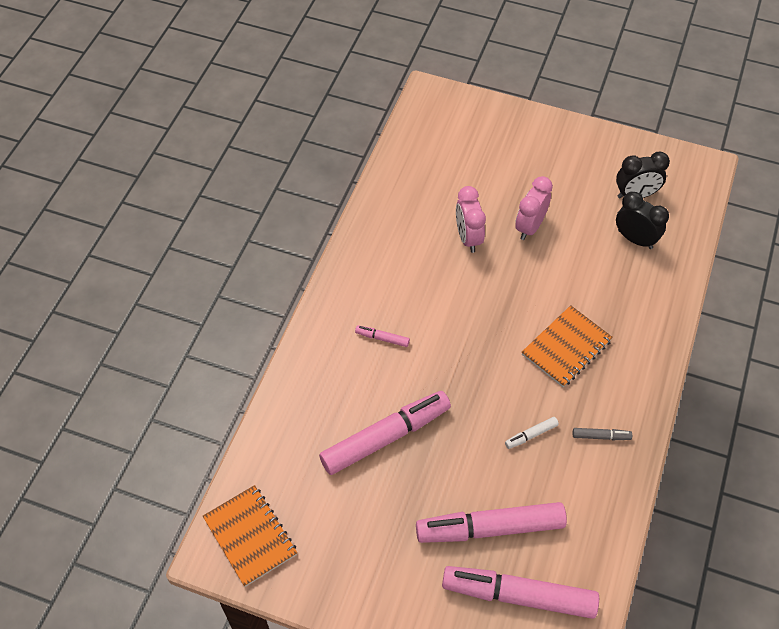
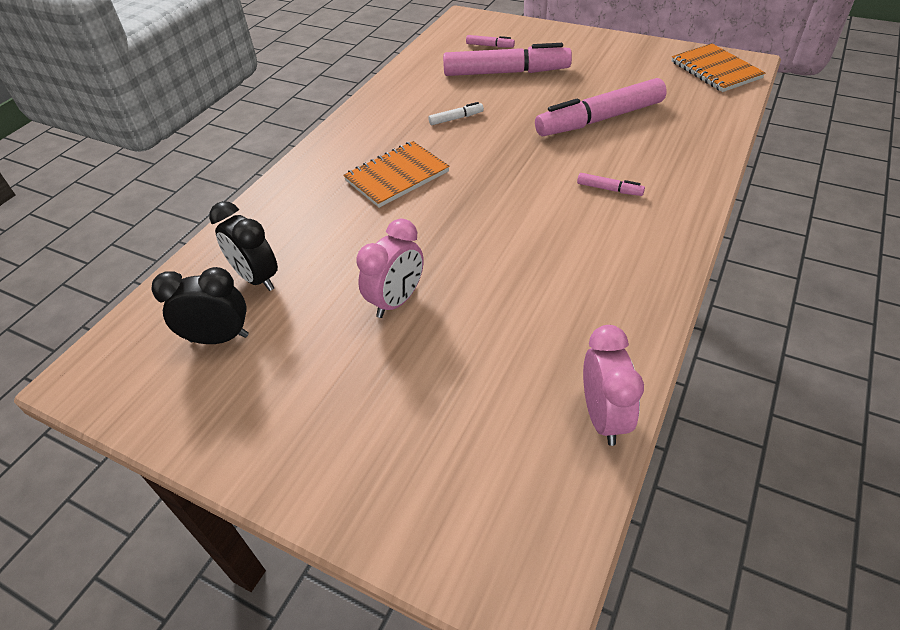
camera: 170 degrees left, 10 degrees down
pink marker [442,566,599,619] -> pink marker [466,35,515,48], size x0.41
pink clock [456,186,486,253] -> pink clock moved to [583,325,644,446]
grey marker [573,428,632,440] -> none

